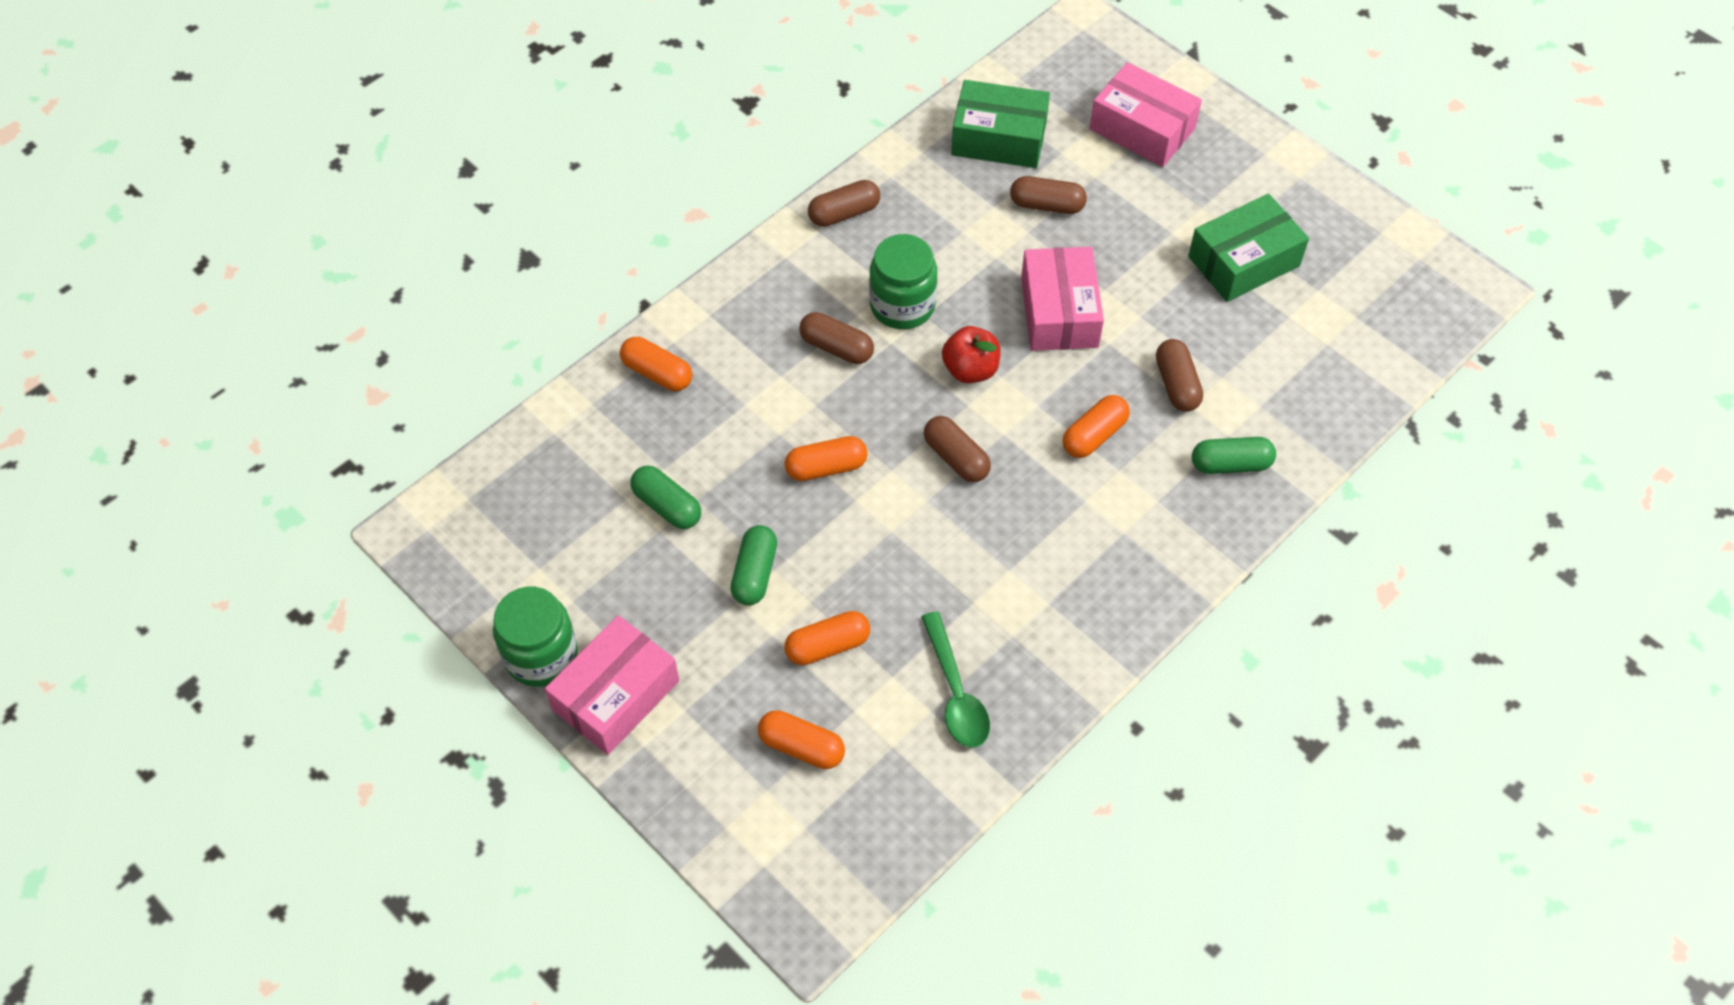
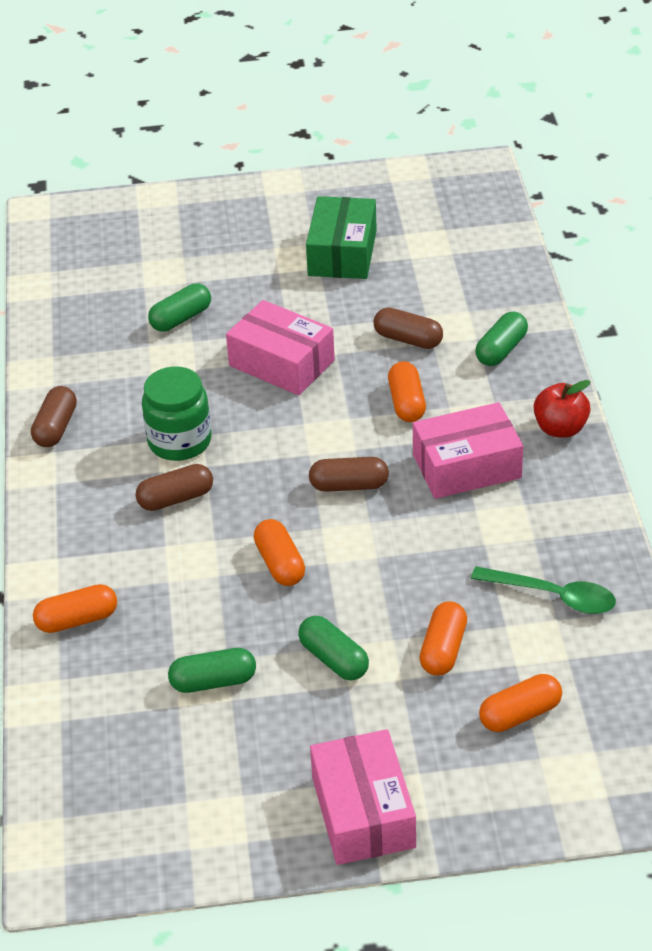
camera: 50 degrees left, 15 degrees down
green jar [493,587,578,687] -> none
orange capsule [785,436,868,481] -> orange capsule turned 45 degrees counterclockwise [254,519,305,586]
red apple [942,326,1001,383] -> red apple moved to [534,380,591,438]
green box [951,80,1050,168] -> none
brown capsule [1010,176,1087,214] -> green capsule [148,283,211,332]
pink box [1089,62,1202,167] -> pink box moved to [413,402,523,499]

